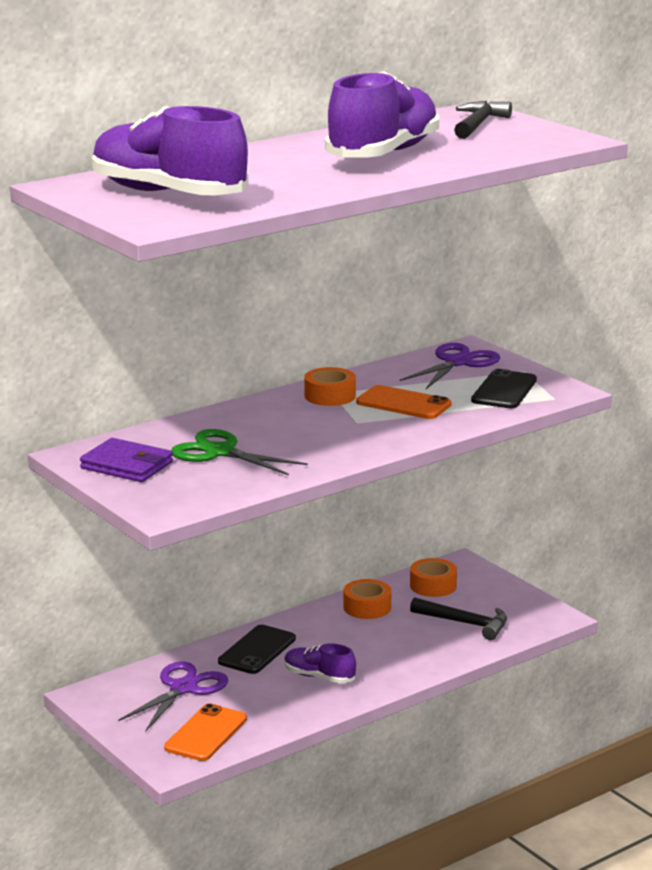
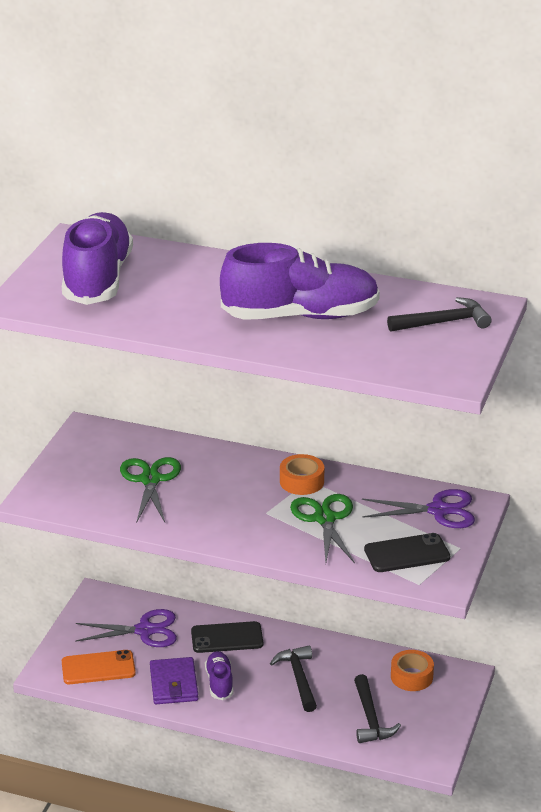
camera: 55 degrees right, 10 degrees up
purple wallet [80,438,173,482] -> purple wallet moved to [150,657,198,704]
orange tape [343,579,391,619] -> none
orange phone [356,385,451,419] -> green scissors [290,494,355,563]
none -> black hammer [270,646,317,712]

